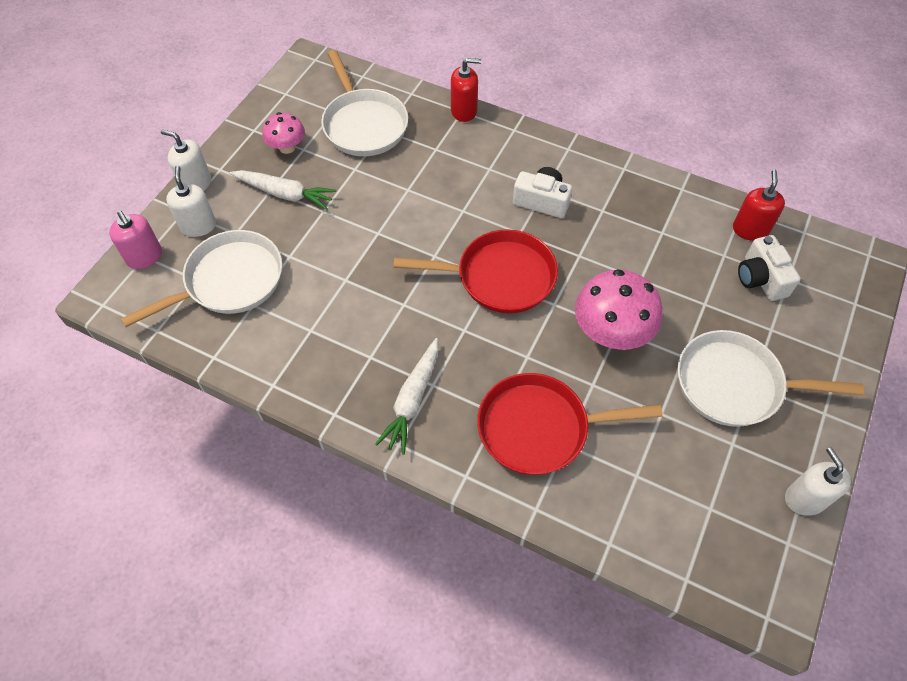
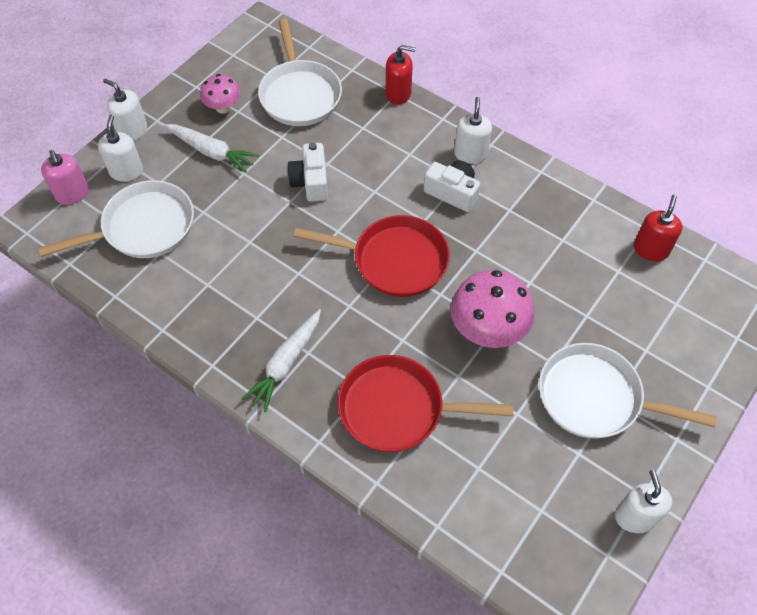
camera: 10 degrees right, 0 degrees up
white camera [738,235,801,301] -> white camera moved to [287,142,328,202]
none -> white soap dispenser [454,97,492,164]

